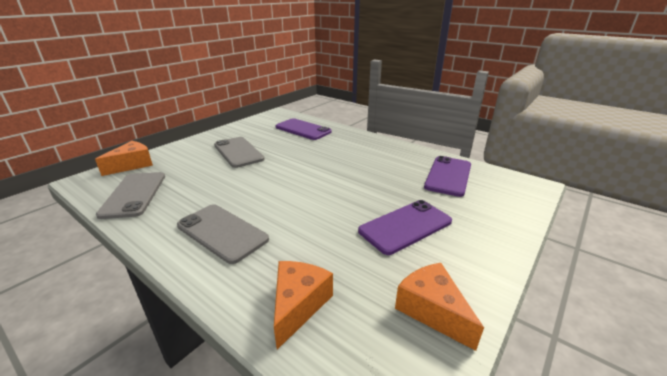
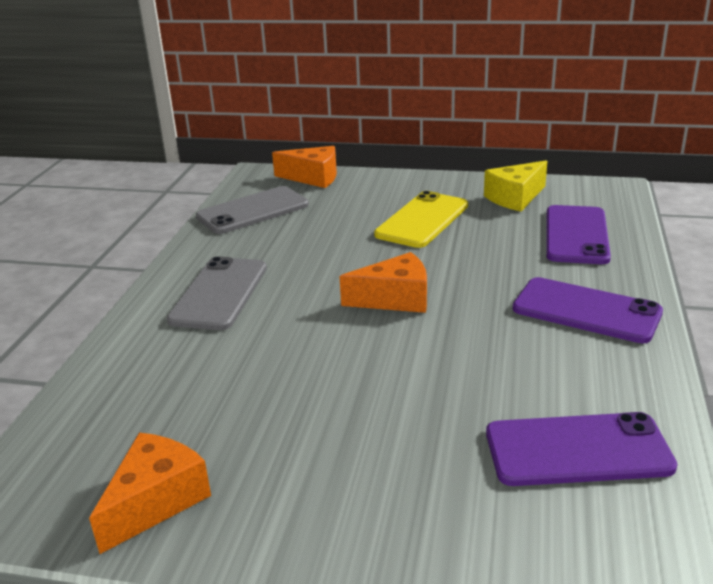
camera: 65 degrees right, 0 degrees up
grey phone [214,137,265,168] -> yellow phone [374,191,468,248]
orange cheese [274,261,333,350] -> orange cheese moved to [339,252,427,313]
purple phone [358,200,452,255] -> purple phone moved to [513,277,663,343]
none -> yellow cheese [484,160,547,211]

